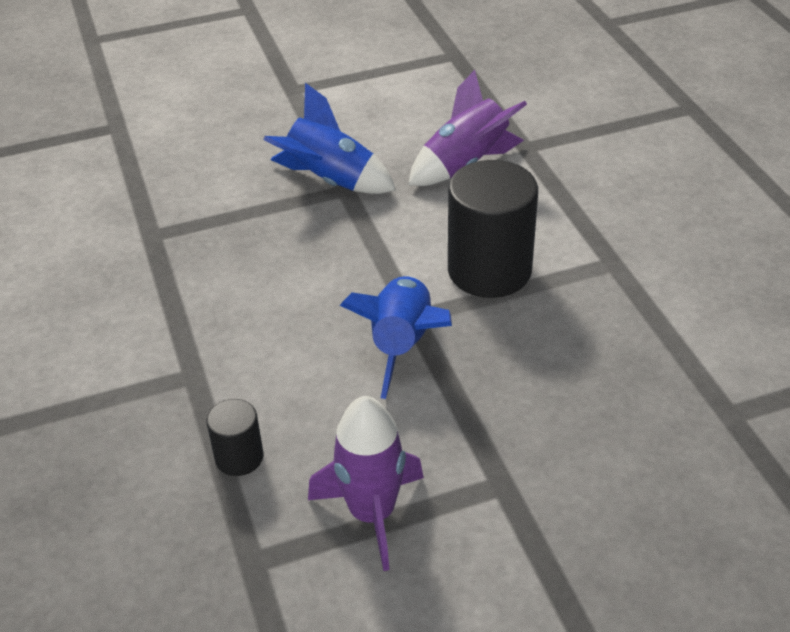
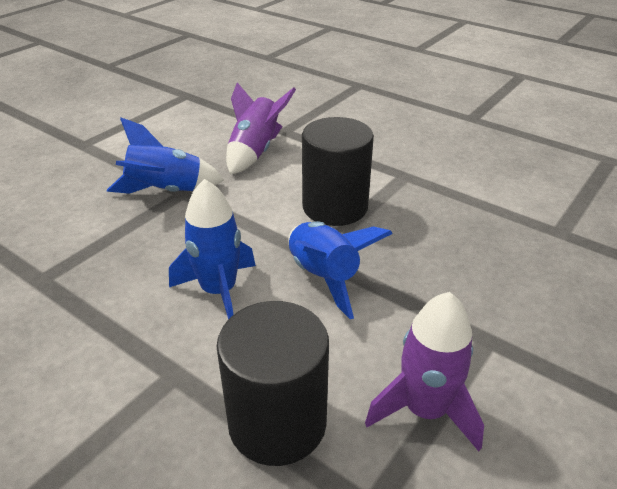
camera: 35 degrees left, 5 degrees down
black cylinder [206,399,263,476] -> black cylinder [216,301,329,466], size x2.02
none -> blue rocket [169,179,256,319]

